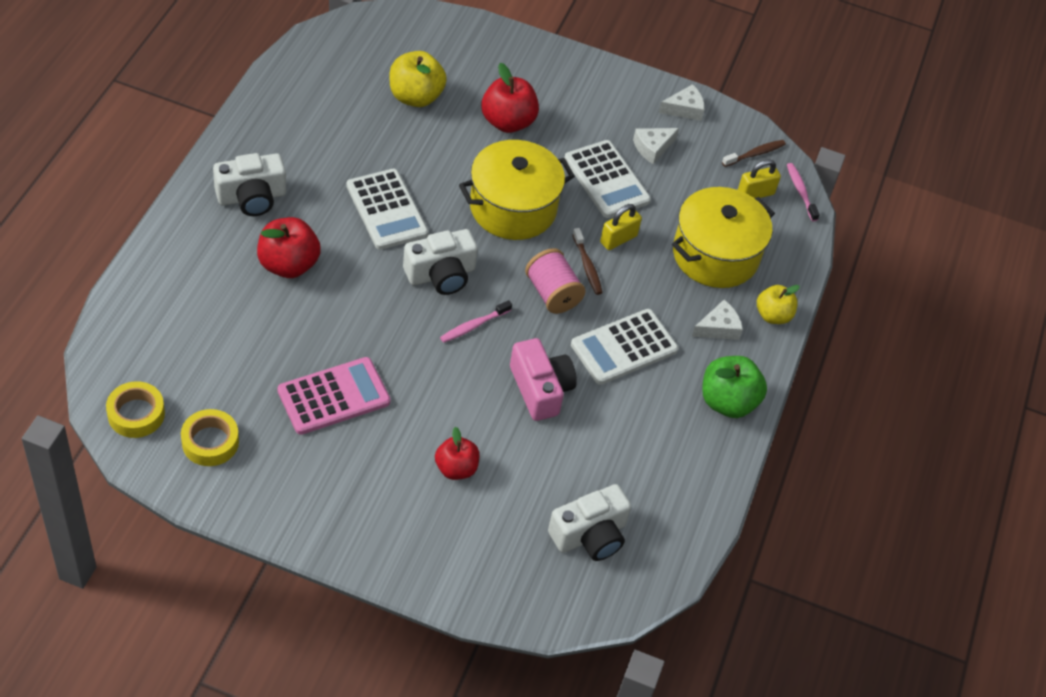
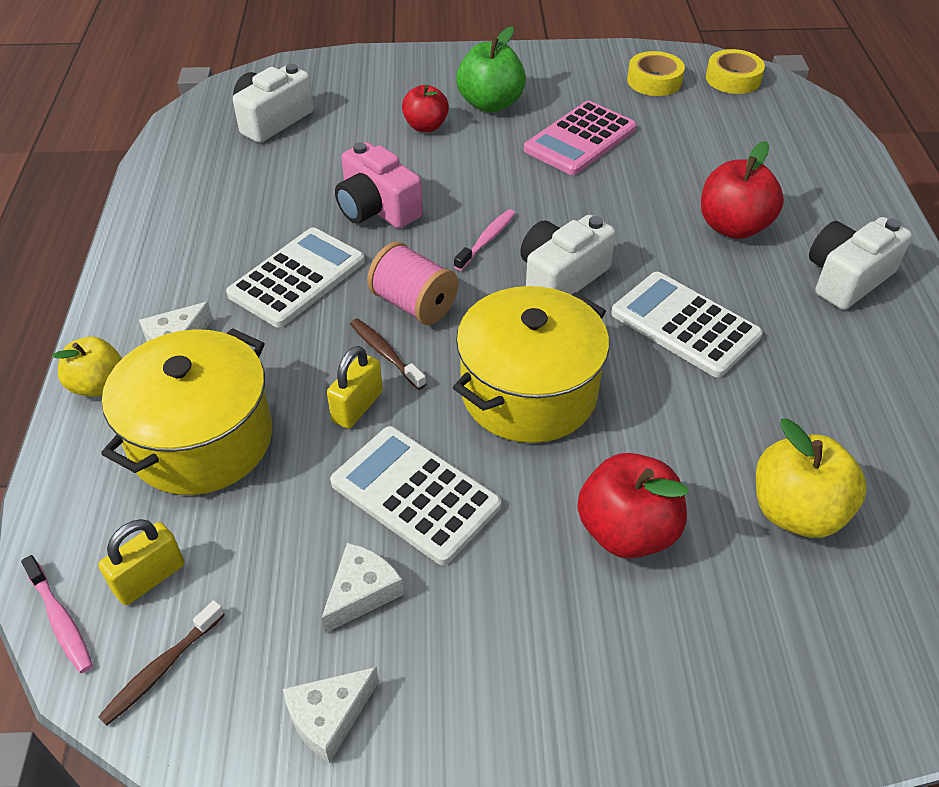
camera: 165 degrees right, 5 degrees down
green apple [702,356,767,418] -> green apple moved to [456,26,526,112]

